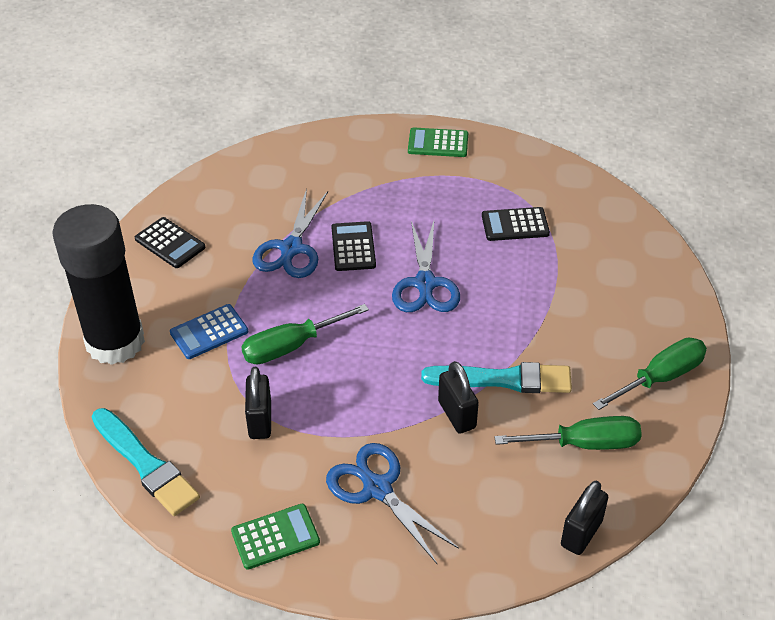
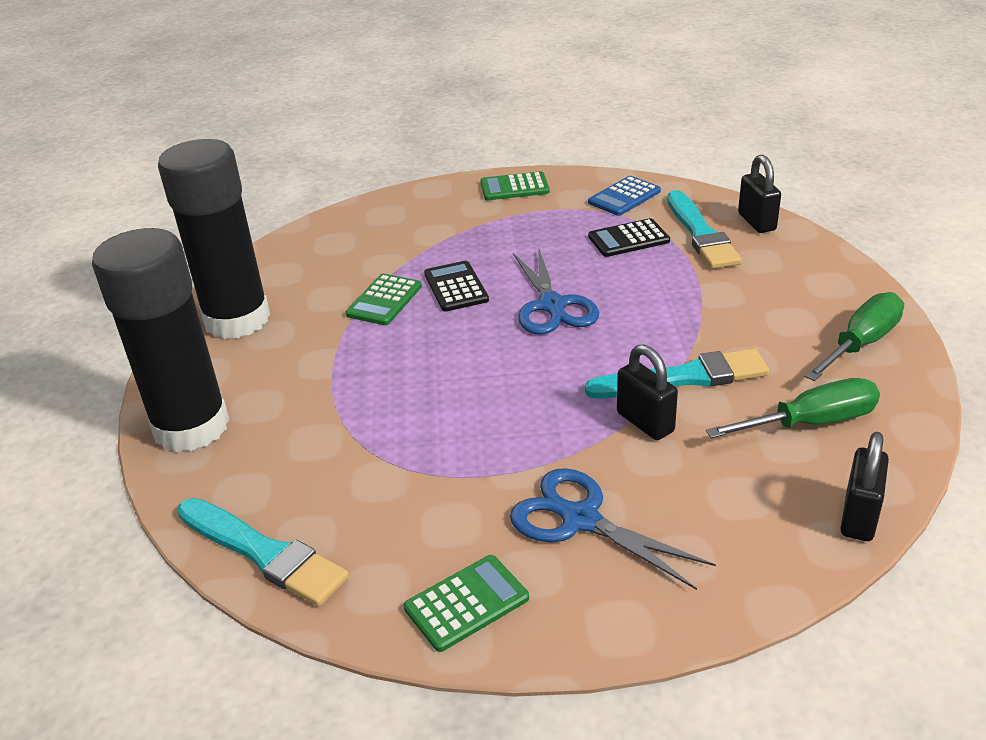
camera: 10 degrees left, 10 degrees down
black calculator [135,217,206,268] -> black glue stick [158,139,270,339]
blue calculator [170,304,248,359] -> blue calculator moved to [588,176,661,216]
green screwdriver [241,304,369,364] -> none
black padlock [245,367,271,439] -> black padlock moved to [738,155,781,233]
blue scissors [252,189,328,278] -> green calculator [346,274,422,325]
none -> turquoise brush [667,190,742,269]

